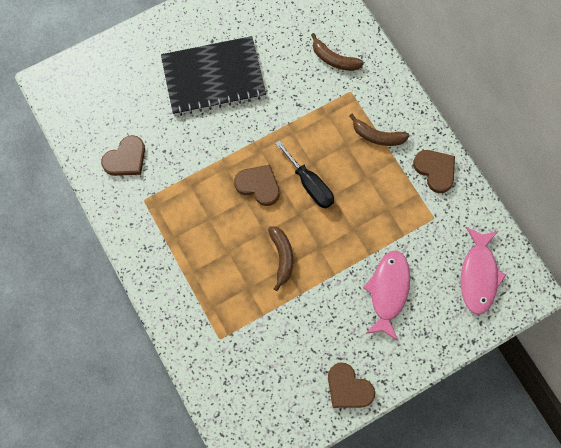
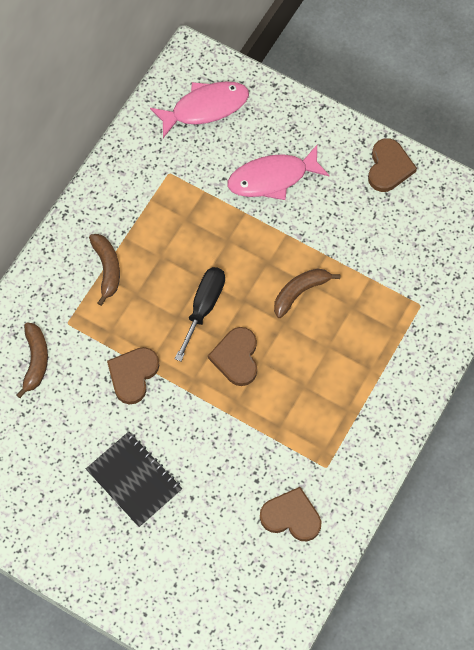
camera: 120 degrees left, 5 degrees down
black notebook [161,36,266,116] -> black notebook [86,432,182,527], size x0.64
brown heart [413,150,455,193] -> brown heart moved to [107,347,160,404]

